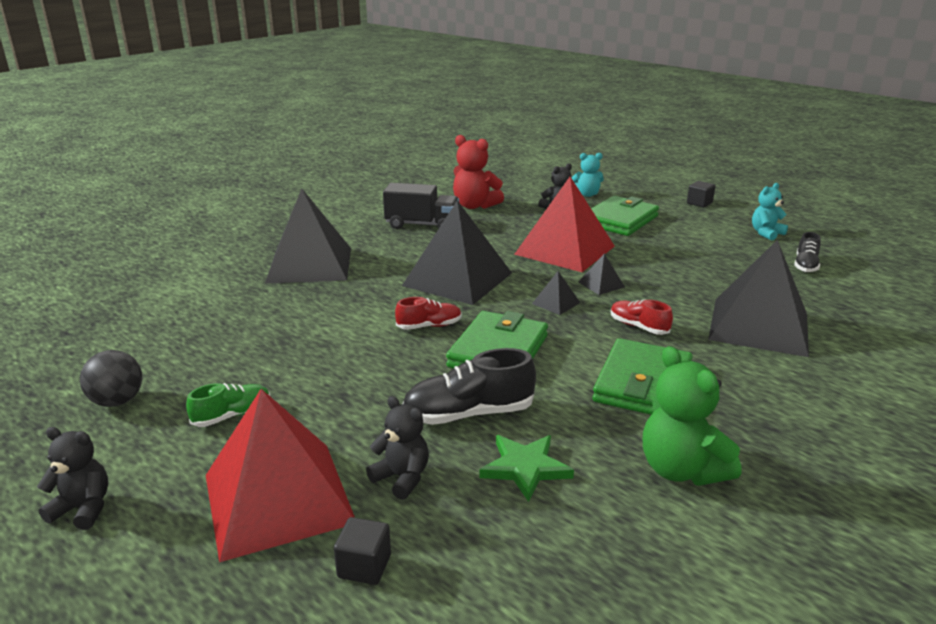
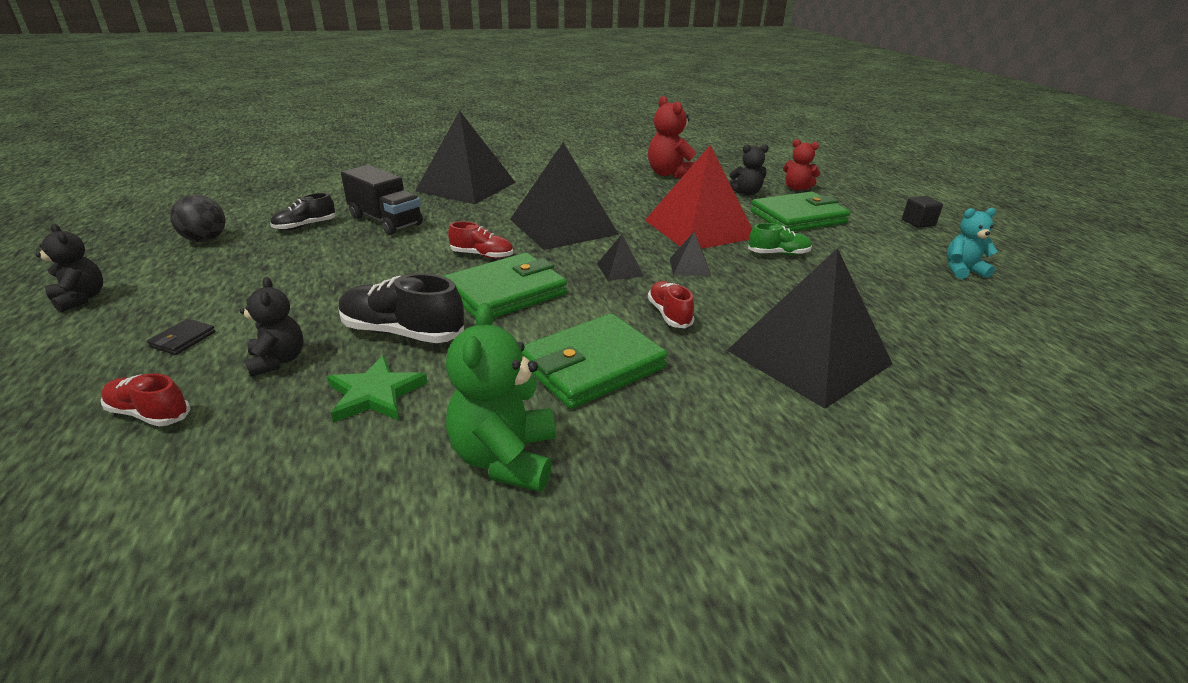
camera: 30 degrees right, 5 degrees up
green shoe [186,383,270,427] -> green shoe moved to [748,223,812,255]
red pyramid [206,389,355,562] -> black wallet [147,319,216,355]
black cube [334,517,391,585] -> red shoe [101,373,191,426]
black truck [383,183,459,229] -> black truck moved to [341,165,423,235]
turquoise teddy bear [572,153,604,197] -> red teddy bear [783,139,820,190]
black shoe [794,232,821,273] -> black shoe moved to [270,193,336,230]

